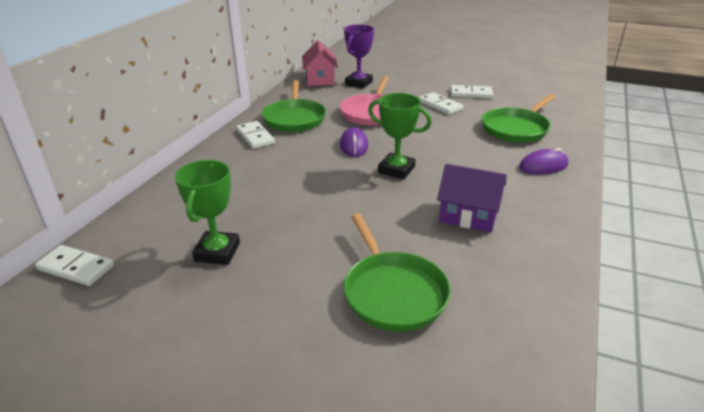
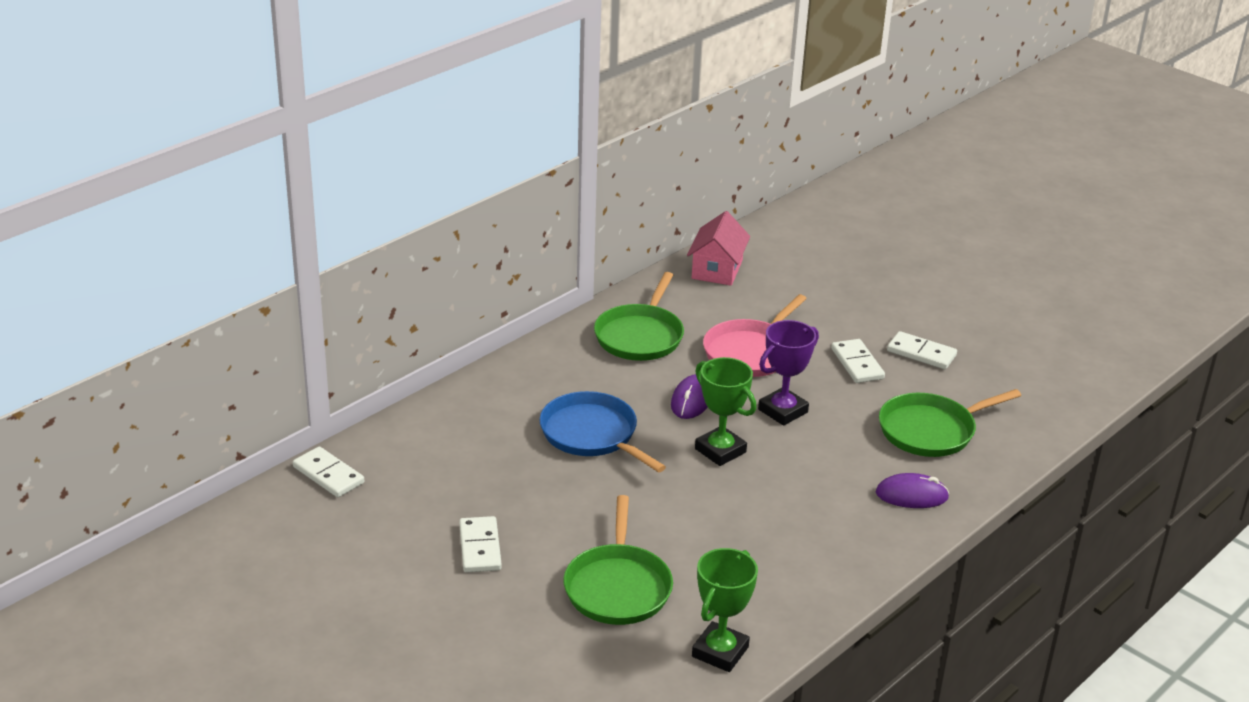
camera: 20 degrees right, 0 degrees up
green trophy [175,160,240,265] -> green trophy moved to [692,548,758,672]
white domino [236,121,275,149] -> white domino moved to [459,516,502,573]
purple trophy [344,25,374,88] -> purple trophy moved to [758,320,819,426]
purple house [437,164,507,232] -> none
none -> blue pan [539,391,666,472]

